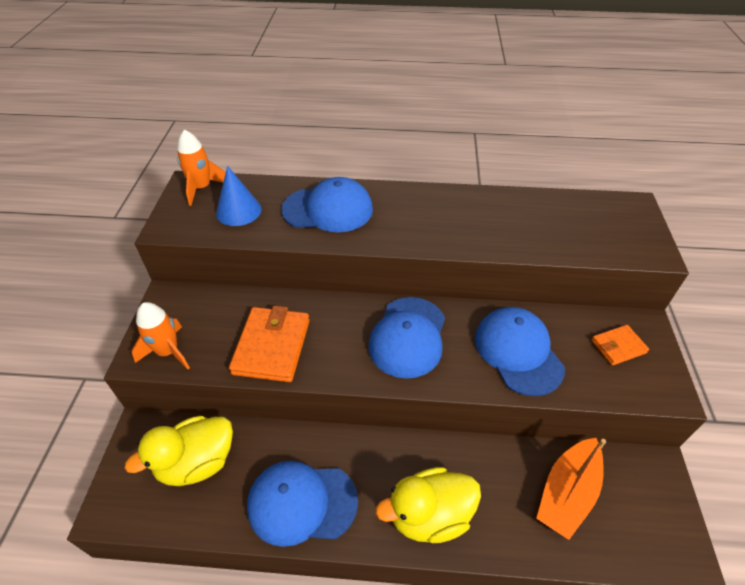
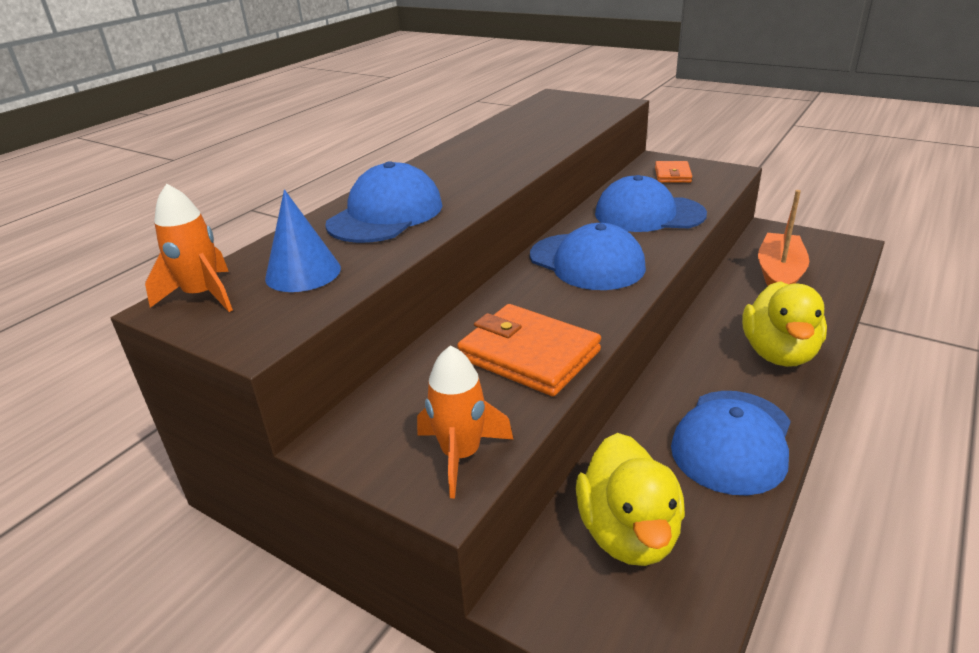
camera: 60 degrees left, 15 degrees down
orange boat [536,438,606,540] -> orange boat turned 135 degrees counterclockwise [758,190,809,286]

